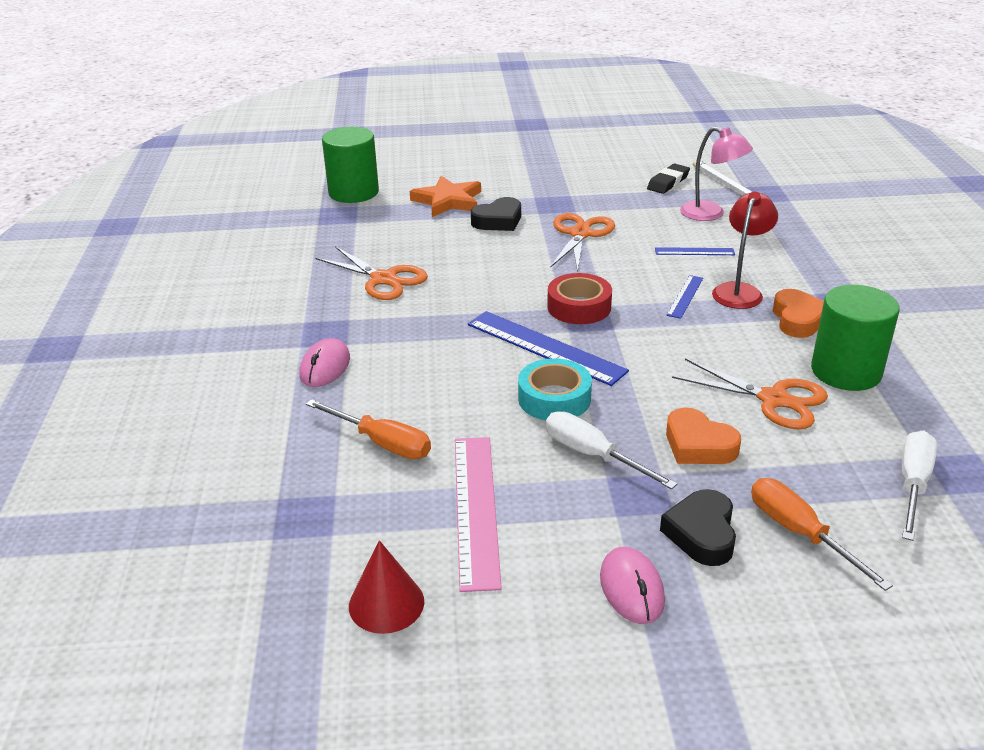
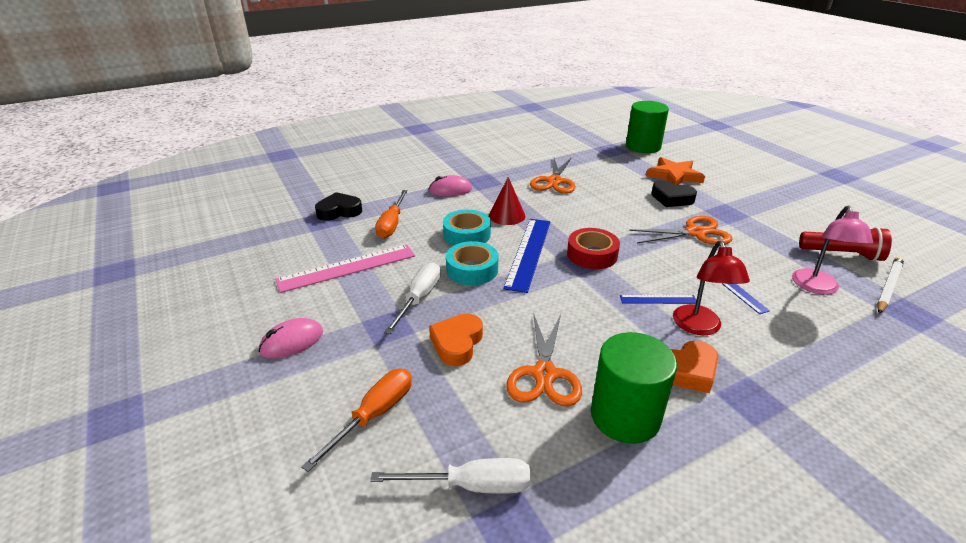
camera: 65 degrees right, 0 degrees up
red cone [349,540,424,634] -> red cone moved to [489,177,525,225]
black eraser [647,163,690,194] -> red flashlight [799,227,892,261]
black heart [660,489,736,566] -> black heart moved to [315,192,362,221]
red lamp [712,192,778,309] -> red lamp turned 90 degrees clockwise [673,240,750,335]
none -> turquoise tape [443,209,491,246]

